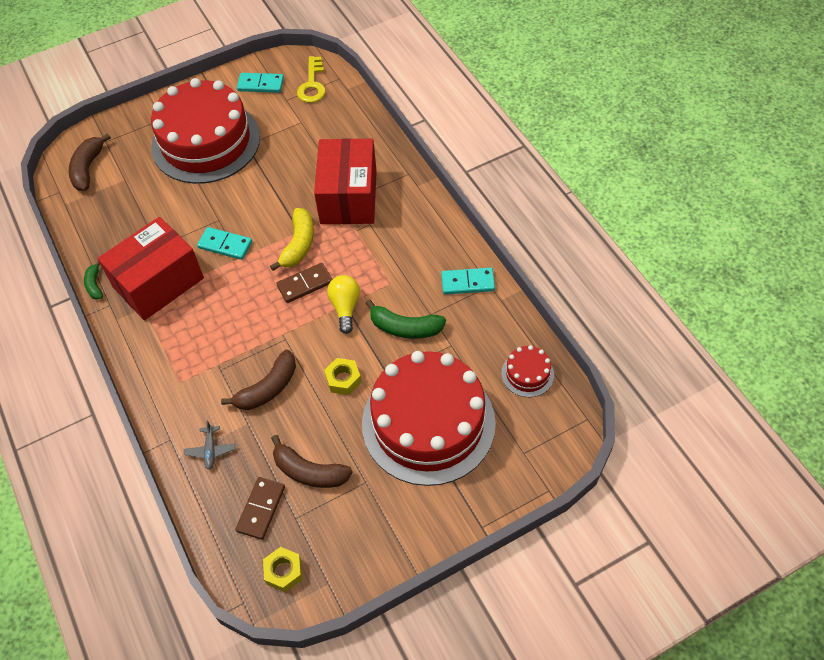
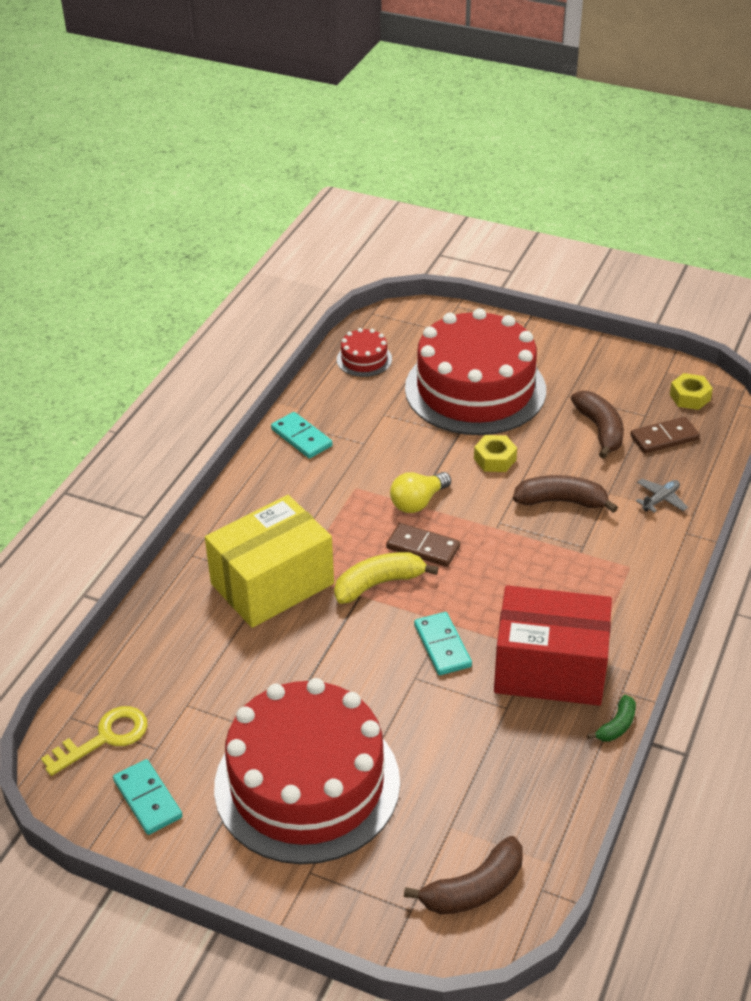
camera: 130 degrees left, 15 degrees down
red box [314,138,377,224] -> yellow box [205,495,334,628]
green banana [365,299,446,339] -> none

